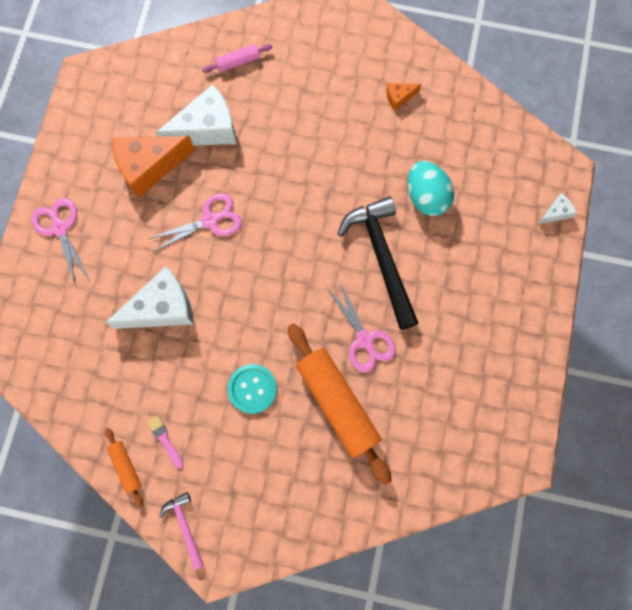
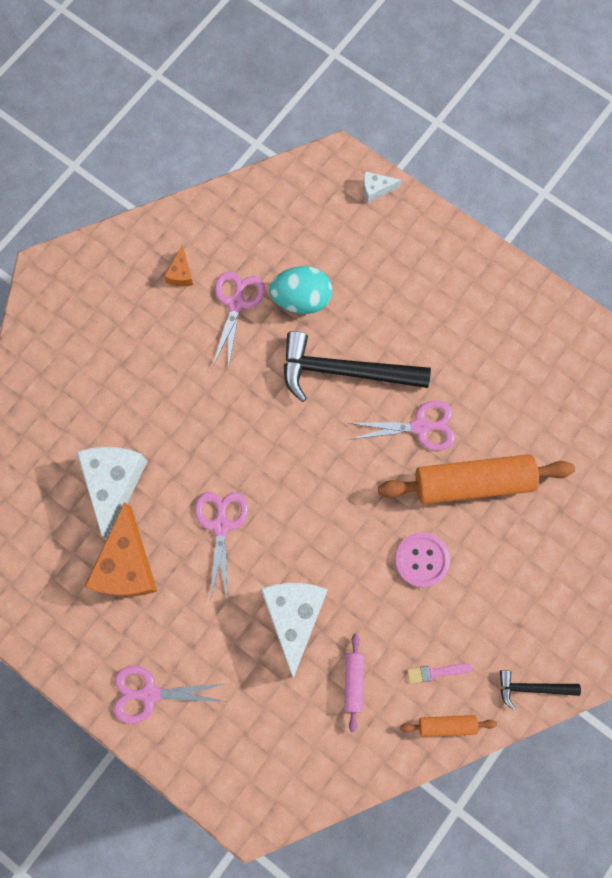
camera: 65 degrees left, 0 degrees up
pink hammer [159,492,204,570] -> black hammer [500,670,581,710]
pink rolling pin [202,44,272,73] -> pink rolling pin moved to [344,634,364,732]
turquoise button [227,364,277,414] -> pink button [395,532,450,587]
white cheese [538,193,576,224] -> white cheese turned 90 degrees counterclockwise [363,172,401,203]
none -> pink scissors [213,271,265,369]

